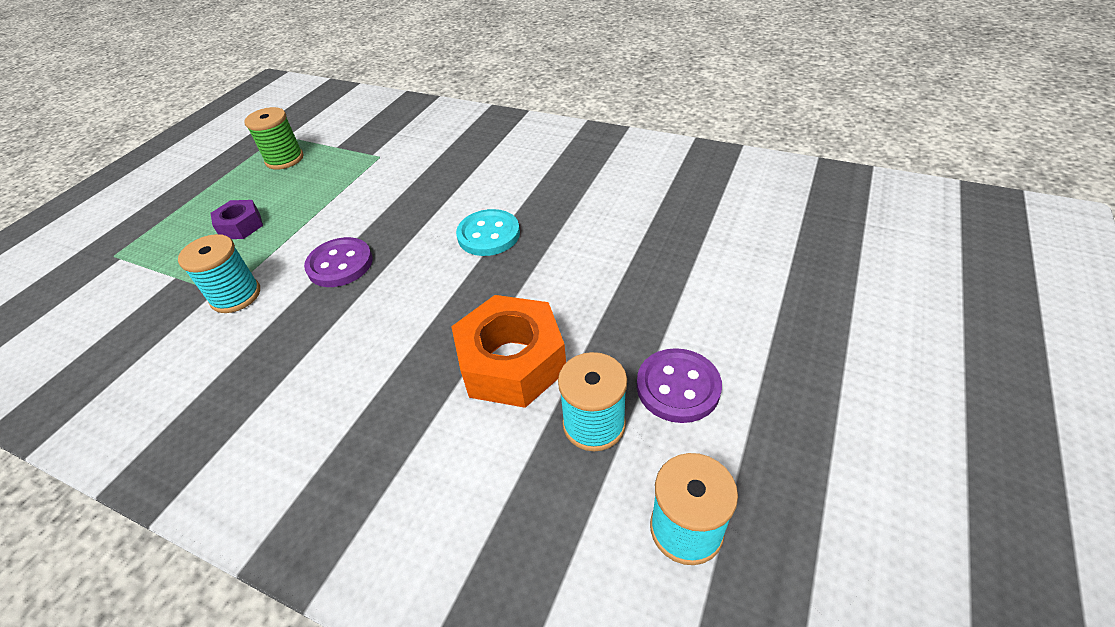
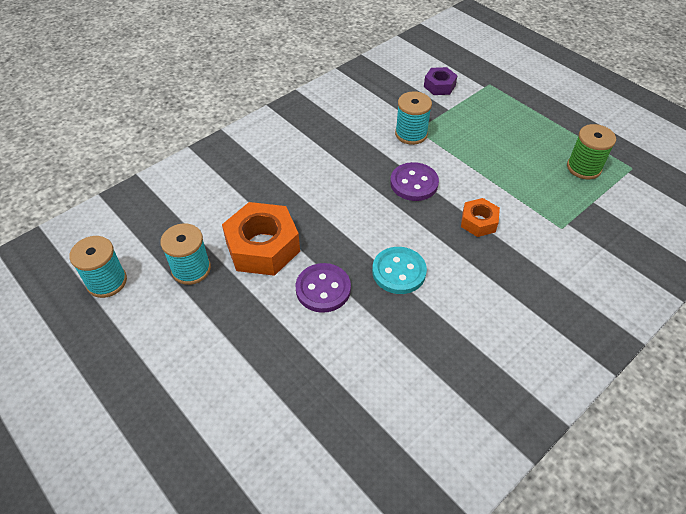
camera: 110 degrees right, 5 degrees up
purple nut [211,200,263,239] -> purple nut moved to [424,67,458,95]
purple button [637,348,722,423] -> purple button moved to [296,263,351,313]
none -> orange nut [461,198,500,237]

